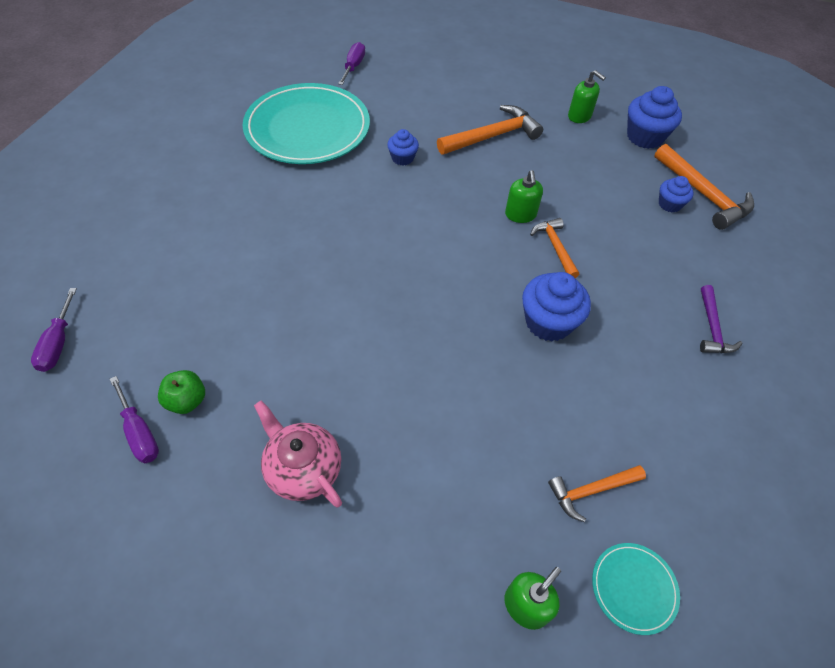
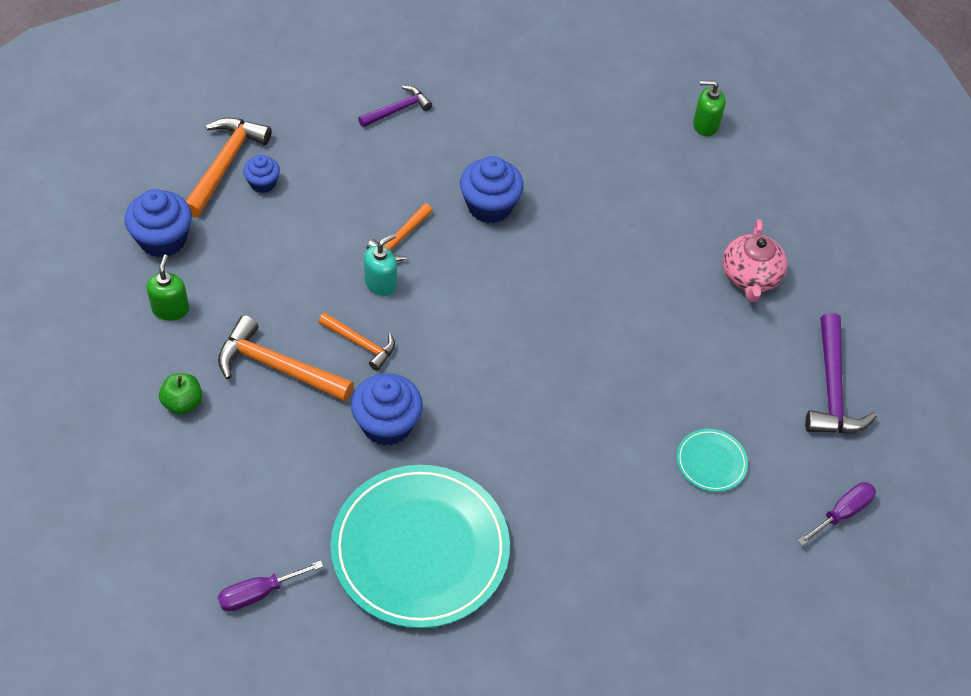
camera: 130 degrees left, 0 degrees up
purple screwdriver [110,376,159,463] -> purple hammer [805,313,877,433]
green apple [158,370,205,414] -> green apple moved to [159,373,202,415]
blue cupcake [387,129,419,166] -> blue cupcake [351,373,423,446], size x1.74
green soap dispenser [505,170,543,223] -> turquoise soap dispenser [364,234,397,296]
orange hammer [548,465,646,522] -> orange hammer moved to [318,313,395,371]
turquoise plate [592,543,680,635] -> turquoise plate moved to [676,429,748,492]

